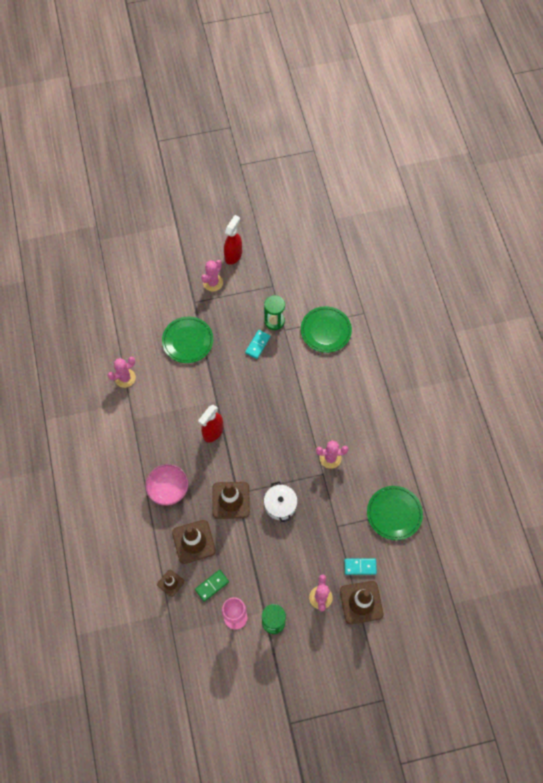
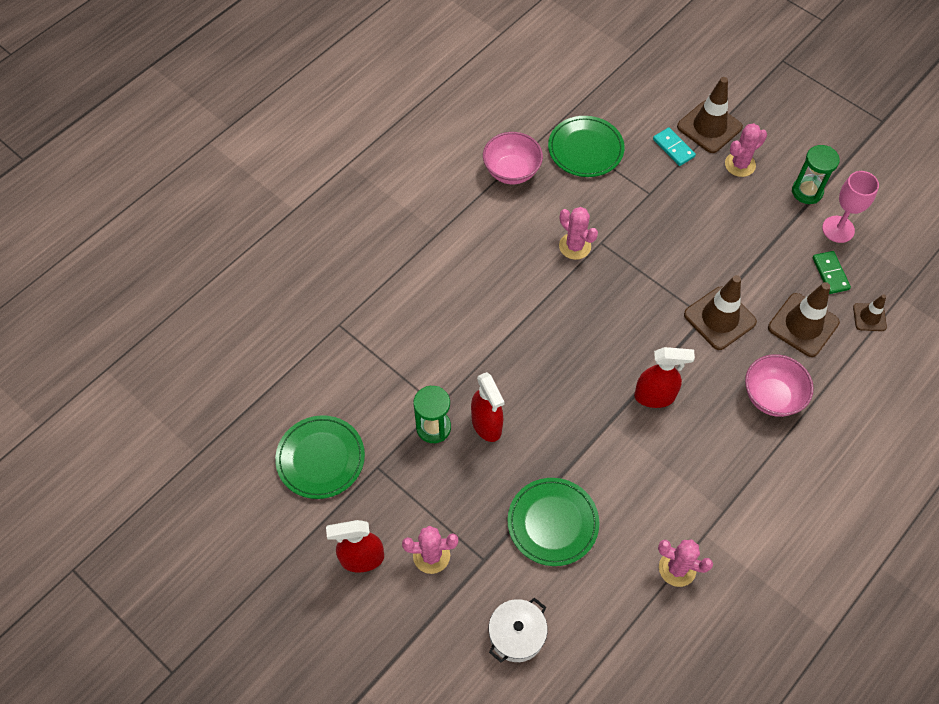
camera: 125 degrees left, 5 degrees down
green domino [195,570,229,602] -> green domino turned 60 degrees clockwise [813,251,851,294]
turquoise domino [245,330,271,359] -> red spray bottle [471,372,505,442]
white pot [264,481,298,522] -> white pot moved to [489,597,548,662]
green plate [301,306,352,353] -> green plate moved to [275,415,365,499]
none -> pink bowl [483,132,543,184]

